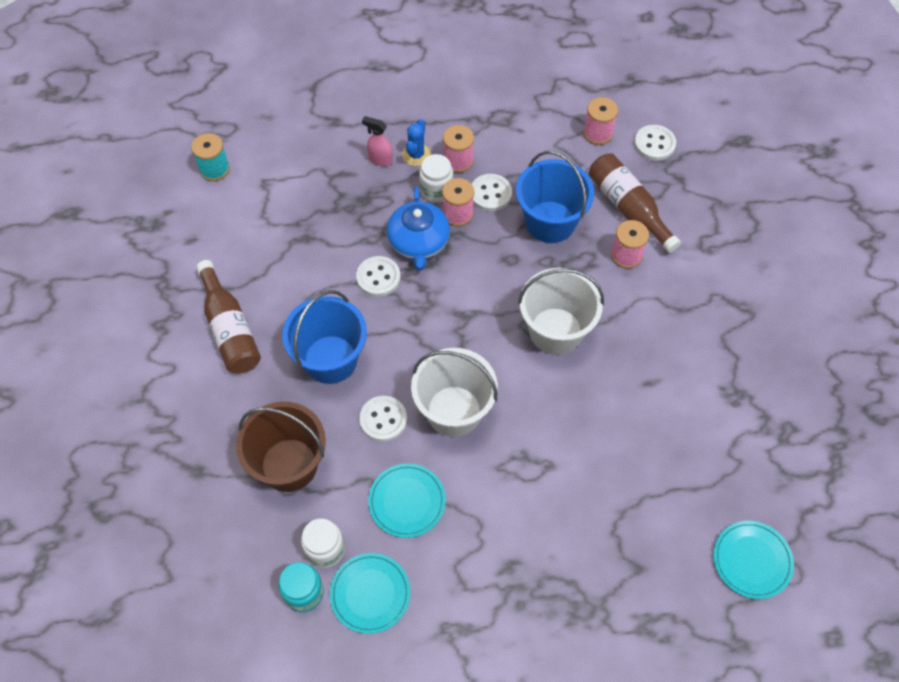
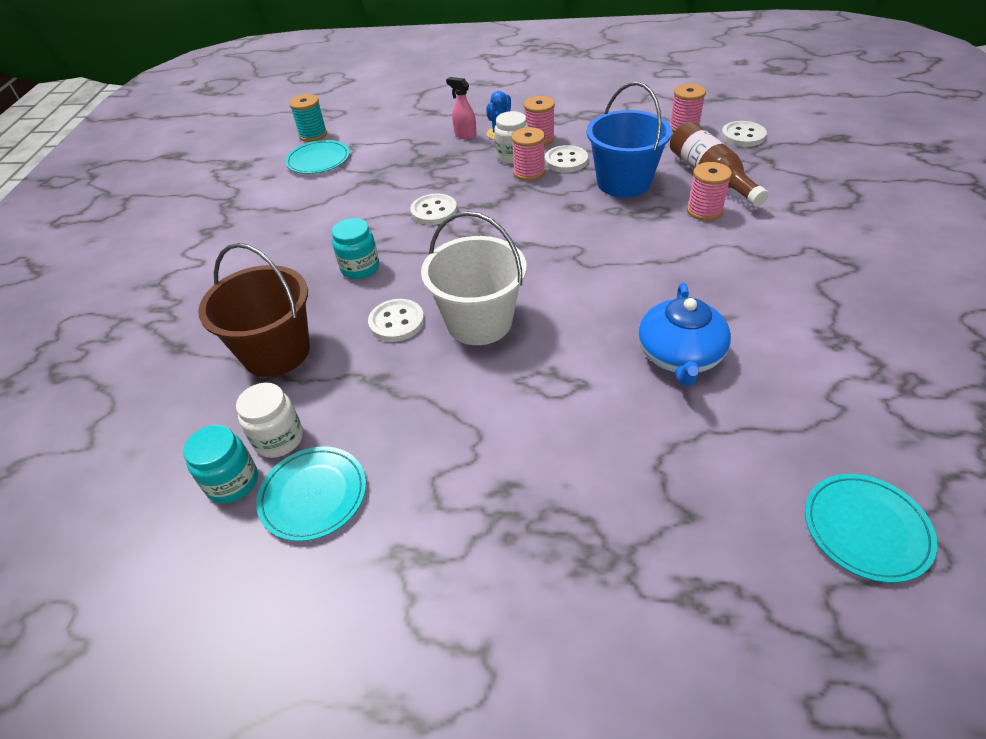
camera: 15 degrees right, 15 degrees down
brown bottle [196,260,261,374] -> none
blue bucket [282,290,367,384] -> turquoise jar [332,218,379,279]
turquoise plate [368,464,446,538] -> turquoise plate moved to [285,140,350,174]
blue teapot [387,187,450,270] -> blue teapot moved to [638,283,731,386]
white bucket [518,268,604,355] -> none

